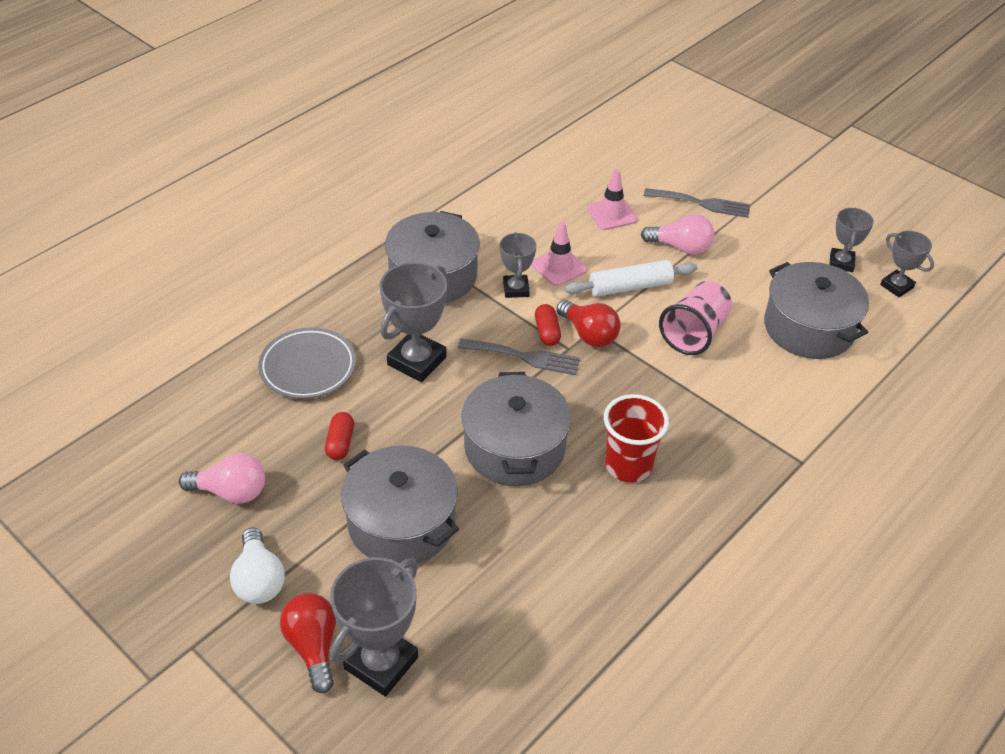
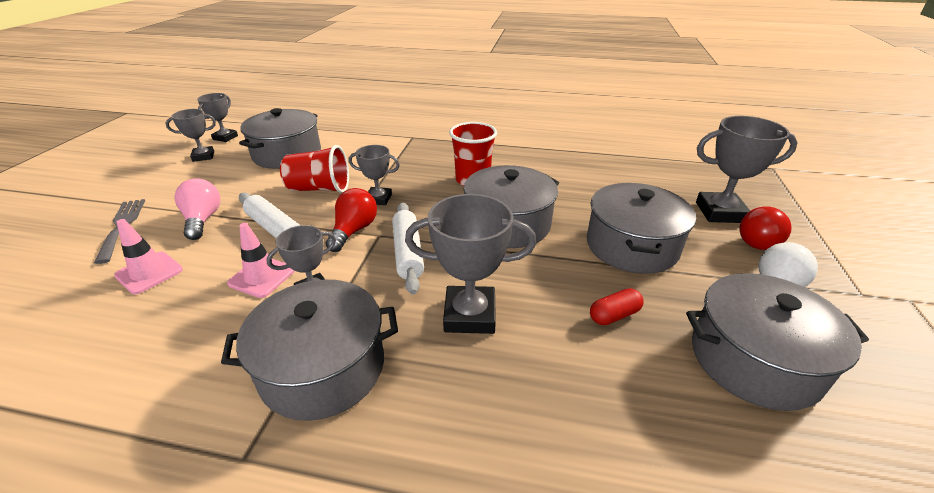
camera: 120 degrees left, 10 degrees down
pink light bulb [179,453,265,504] -> grey pot [686,273,869,411]
grey plate [258,327,356,399] -> none
grey fork [458,338,580,375] -> white rolling pin [392,202,424,295]
red capsule [535,304,561,346] -> none
pink cup [659,281,732,355] -> red cup [280,145,349,193]
none -> grey trophy [349,145,400,205]

